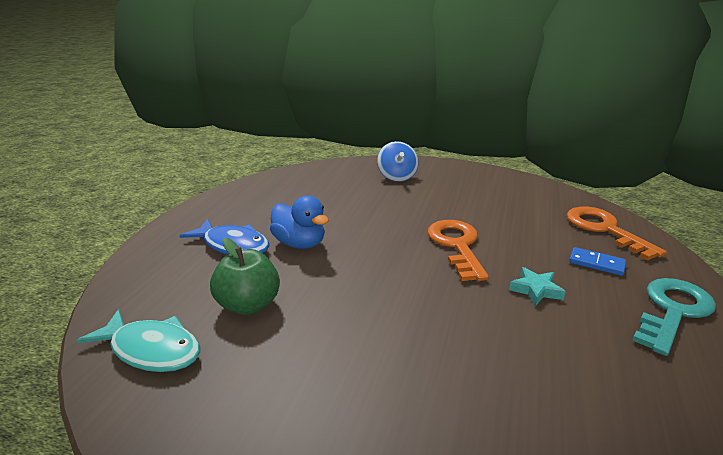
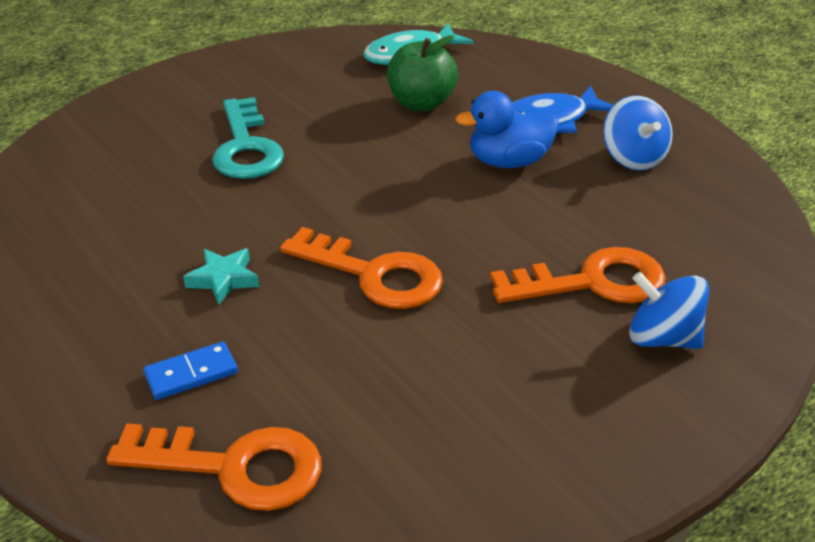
camera: 125 degrees right, 10 degrees up
turquoise key [632,278,716,356] -> turquoise key moved to [212,97,284,179]
none -> orange key [490,247,666,304]
none -> blue spinning top [603,95,673,171]

